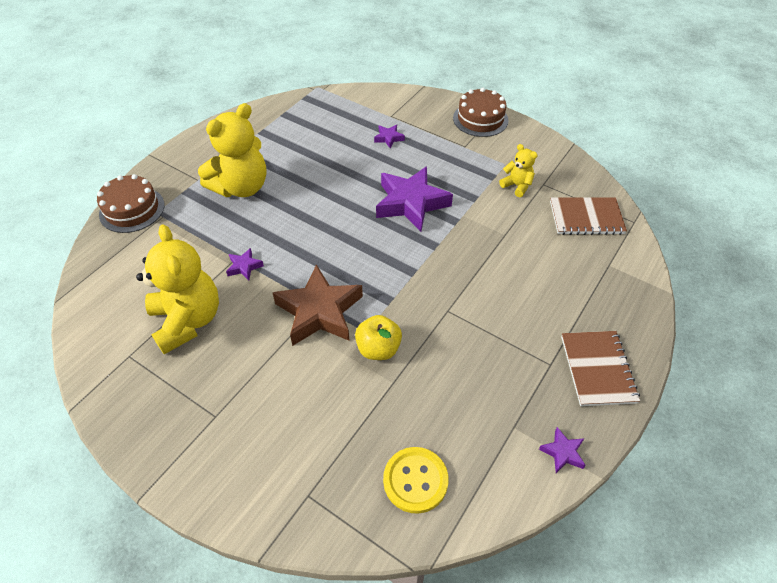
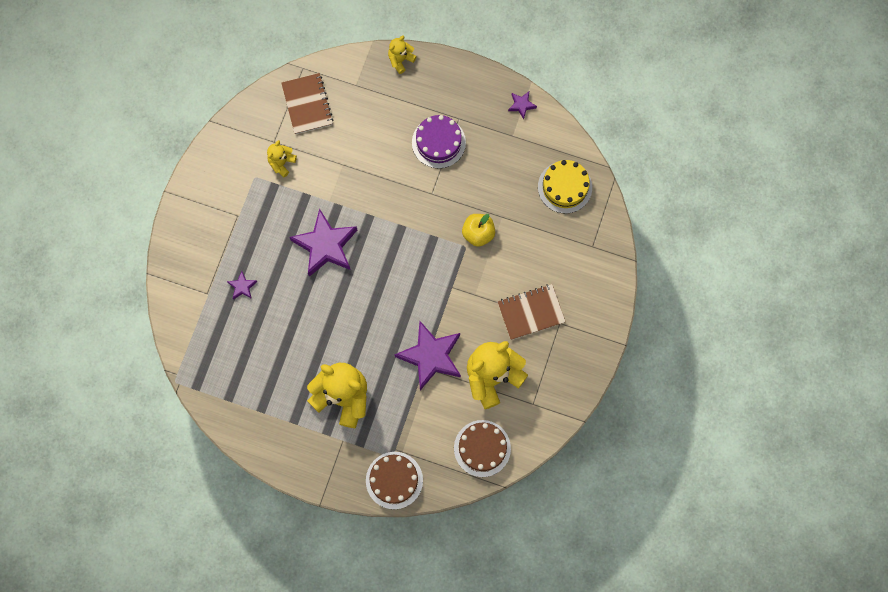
camera: 105 degrees left, 25 degrees up
purple star [226,248,264,280] -> purple star [395,321,461,390], size x2.29
brown star [273,264,363,346] -> none
yellow button [383,447,449,514] -> yellow cake [538,160,592,213]
brown cake [453,88,509,137] -> brown cake moved to [454,420,511,477]
brown notebook [561,331,640,406] -> brown notebook moved to [498,284,566,340]
none -> yellow teddy bear [388,35,417,74]
none -> purple cake [412,115,466,168]

